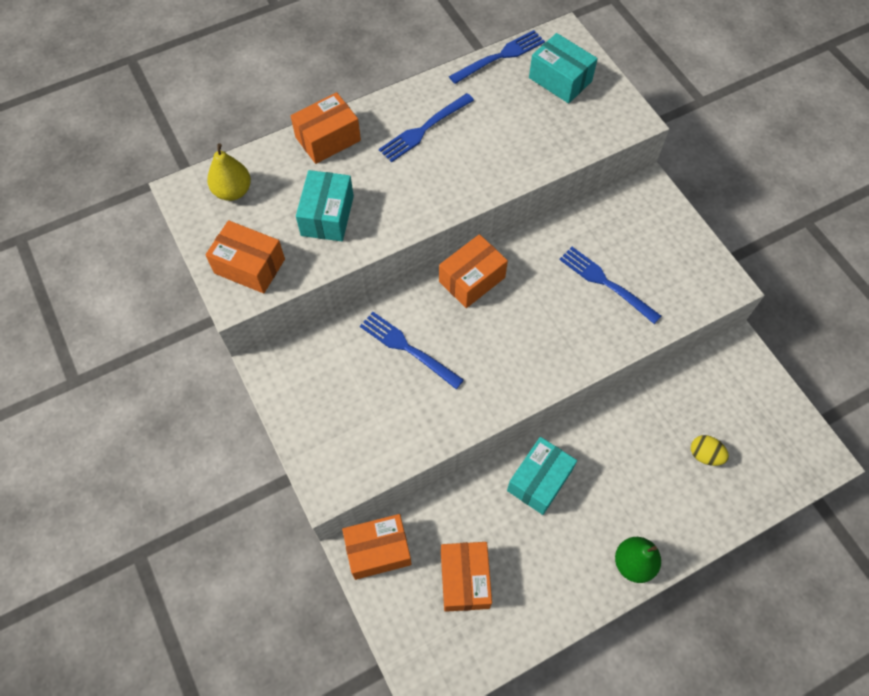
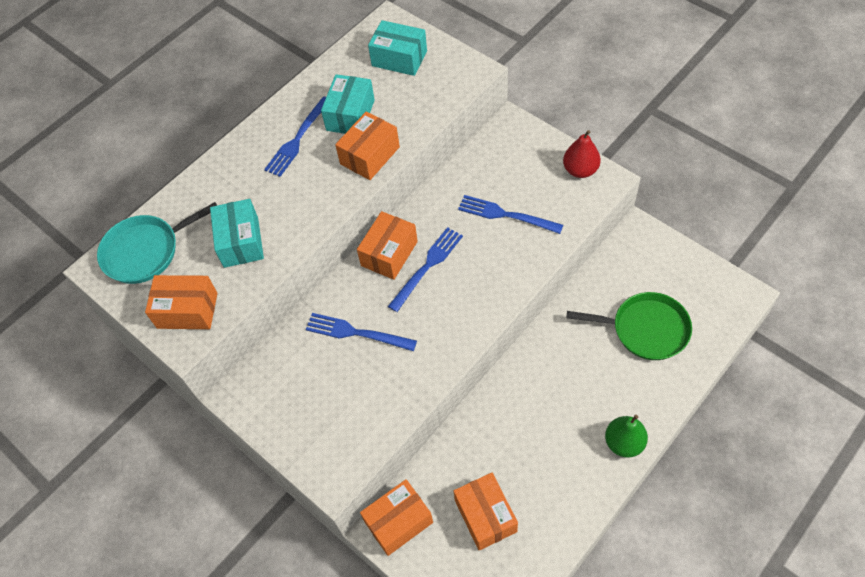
camera: 15 degrees left, 5 degrees down
yellow pear [207,143,251,201] -> turquoise pan [97,202,217,284]
orange box [290,92,361,164] -> orange box moved to [335,112,400,180]
blue fork [449,30,545,84] -> blue fork moved to [388,227,463,312]
turquoise box [507,437,577,515] -> turquoise box moved to [321,74,375,134]
yellow egg [691,435,729,466] -> green pan [567,292,692,360]
none -> red pear [563,130,601,178]

